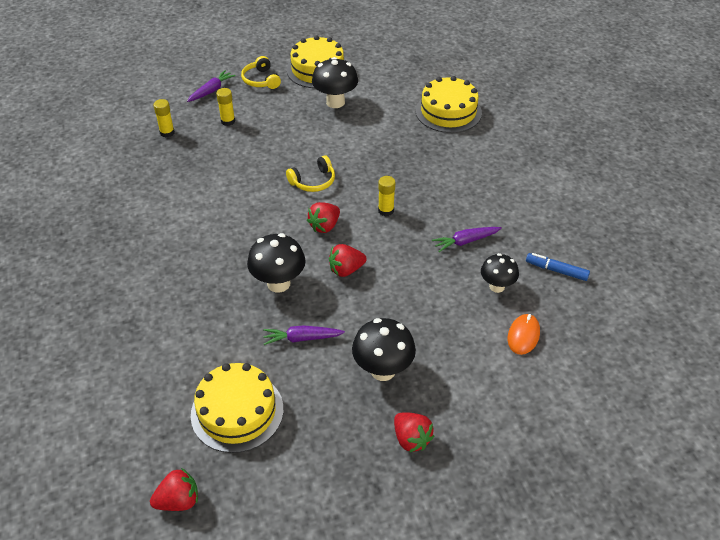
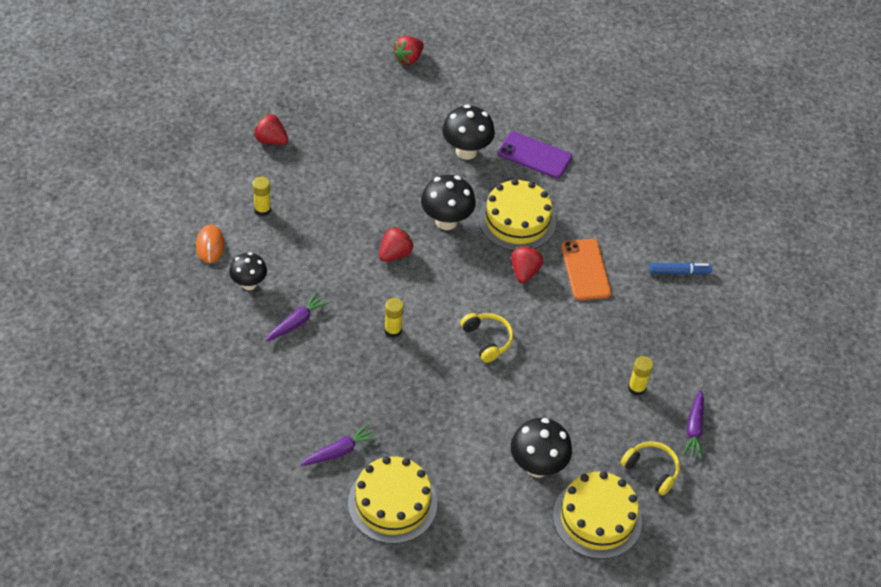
camera: 150 degrees right, 5 degrees up
yellow glue stick [153,99,175,138] -> yellow glue stick moved to [252,177,271,216]
yellow cake [191,363,284,453] -> yellow cake moved to [479,179,556,251]
purple carrot [263,325,345,345] -> purple carrot moved to [300,424,378,466]
yellow headphones [286,155,335,192] -> yellow headphones turned 120 degrees clockwise [460,313,513,363]
red strawberry [307,202,340,233] -> red strawberry moved to [511,246,544,283]
black mushroom [352,318,416,381] -> black mushroom moved to [442,105,495,160]
blue marker [526,253,590,281] -> blue marker moved to [649,263,712,275]
none -> purple phone [498,131,572,179]
none -> orange phone [561,239,612,300]

